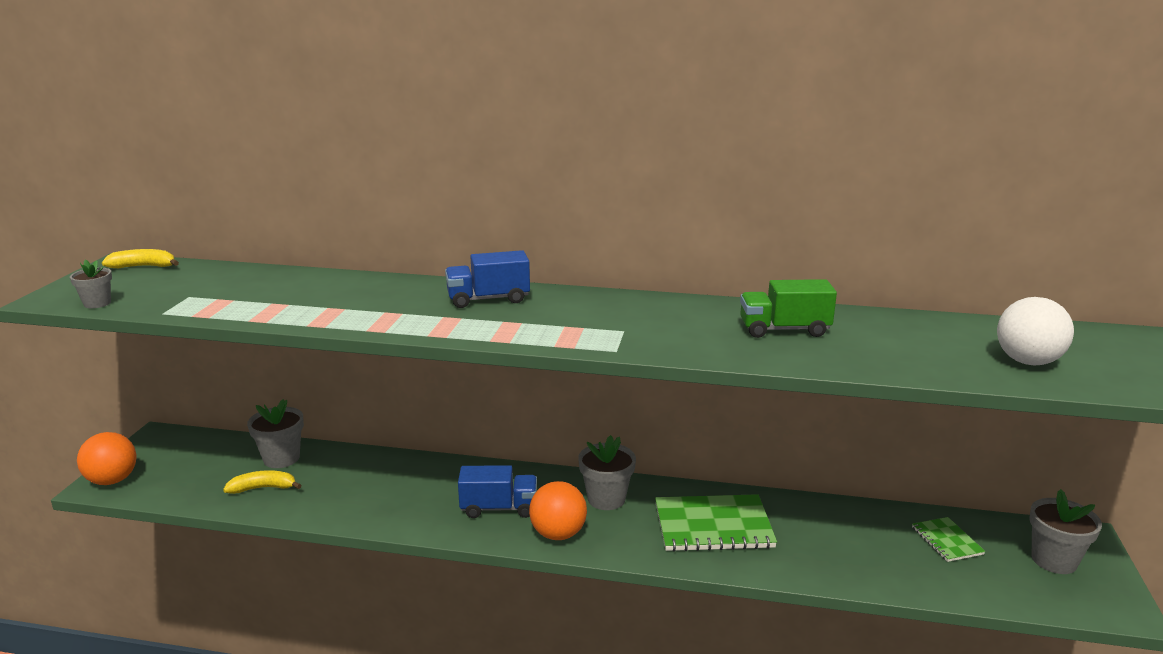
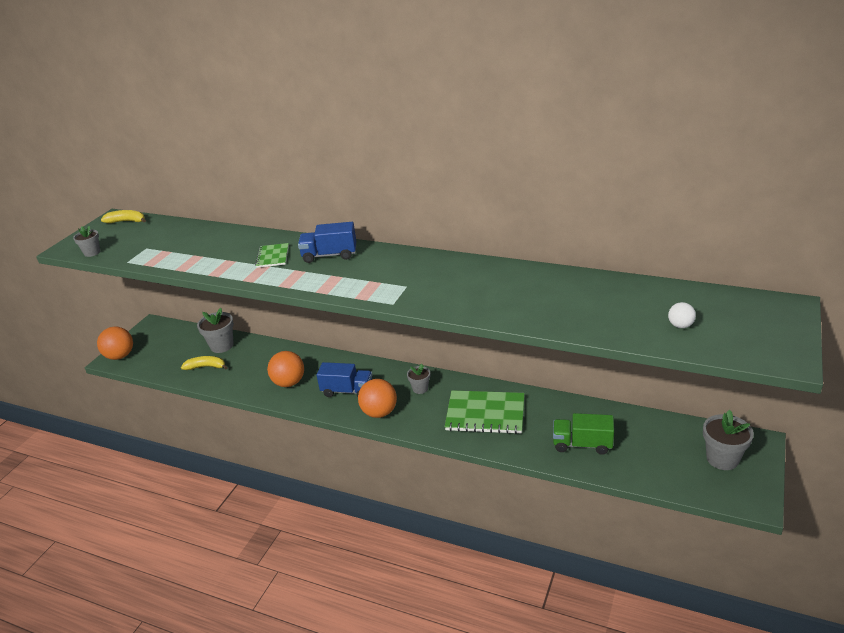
camera: 15 degrees right, 10 degrees up
grey flower pot [578,435,636,510] -> grey flower pot [407,364,430,394], size x0.60
green truck [740,279,837,338] -> green truck moved to [553,413,614,455]
green notebook [912,517,985,562] -> green notebook moved to [255,243,289,268]
white ball [997,297,1074,366] -> white ball [668,302,696,328], size x0.52
none -> orange ball [267,351,304,387]

